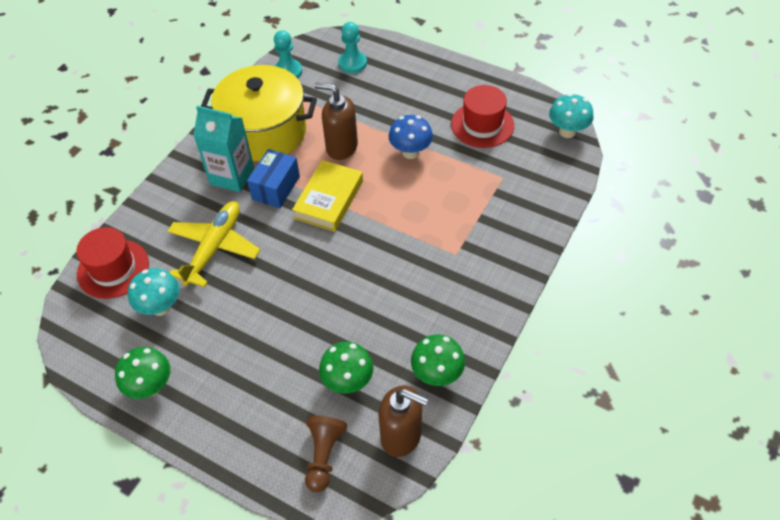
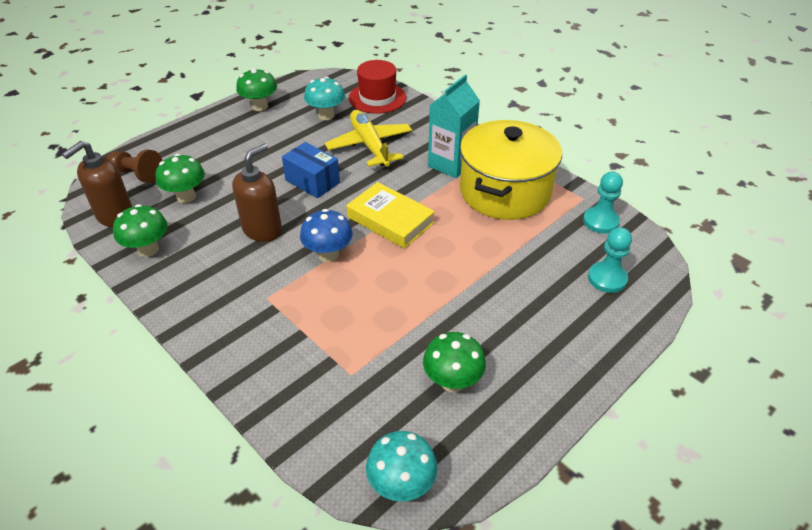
camera: 105 degrees right, 10 degrees down
yellow plane [167,201,260,287] -> yellow plane turned 150 degrees counterclockwise [325,110,412,166]
blue box [247,149,300,208] -> blue box moved to [282,142,340,198]
brown soap dispenser [315,83,358,160] -> brown soap dispenser moved to [232,144,282,242]
blue mushroom [389,115,433,159] -> blue mushroom moved to [300,209,353,262]
red hat [451,85,514,148] -> green mushroom [423,332,486,392]

